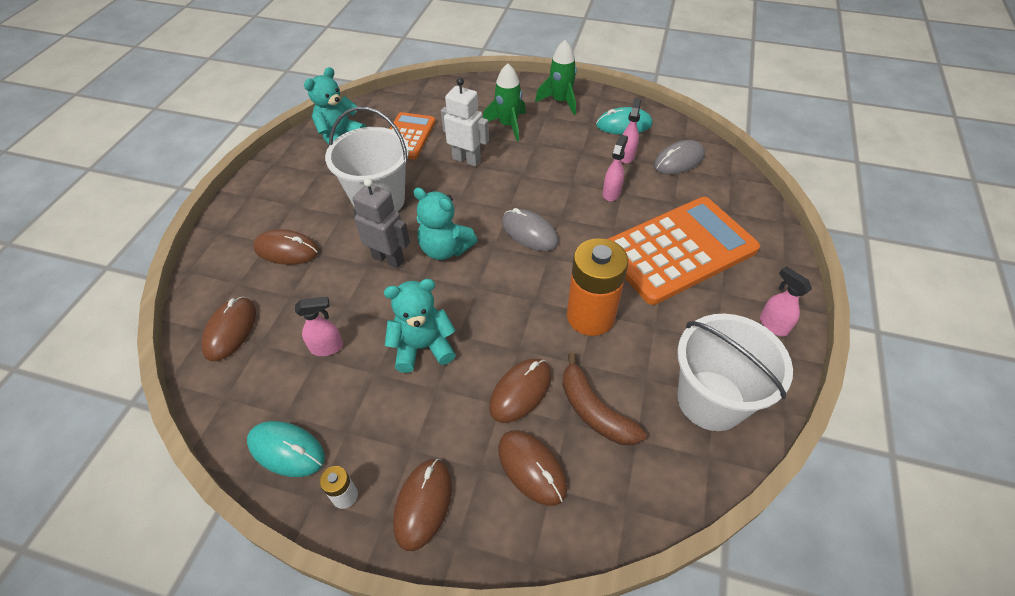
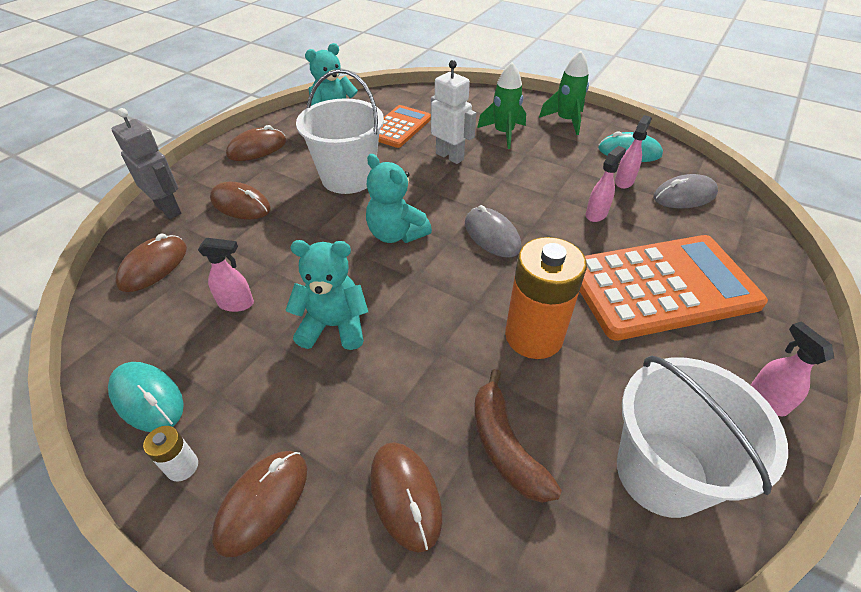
camera: 15 degrees right, 5 degrees down
grey robot [353,178,410,269] -> grey robot moved to [112,108,181,219]
brown mouse [489,359,551,423] -> brown mouse moved to [226,125,286,161]

